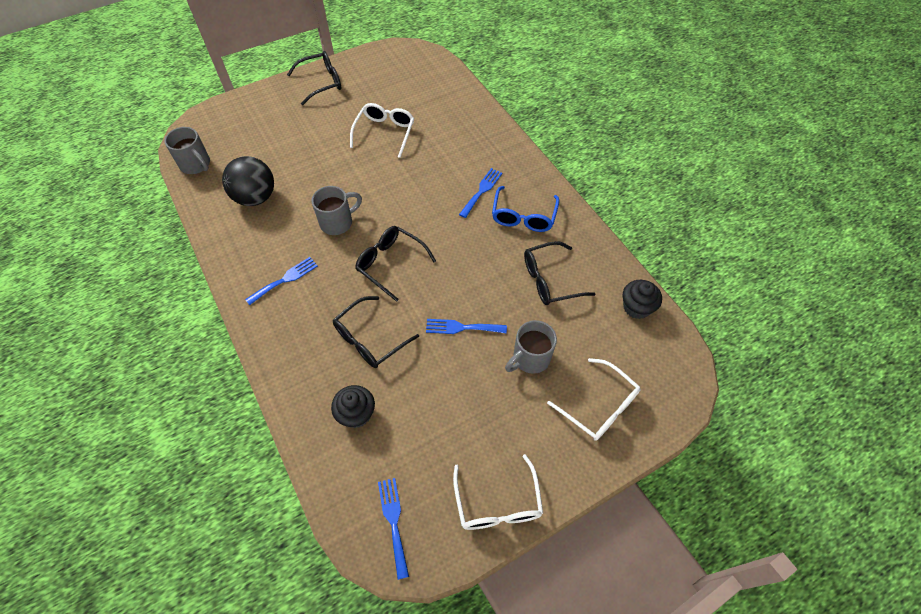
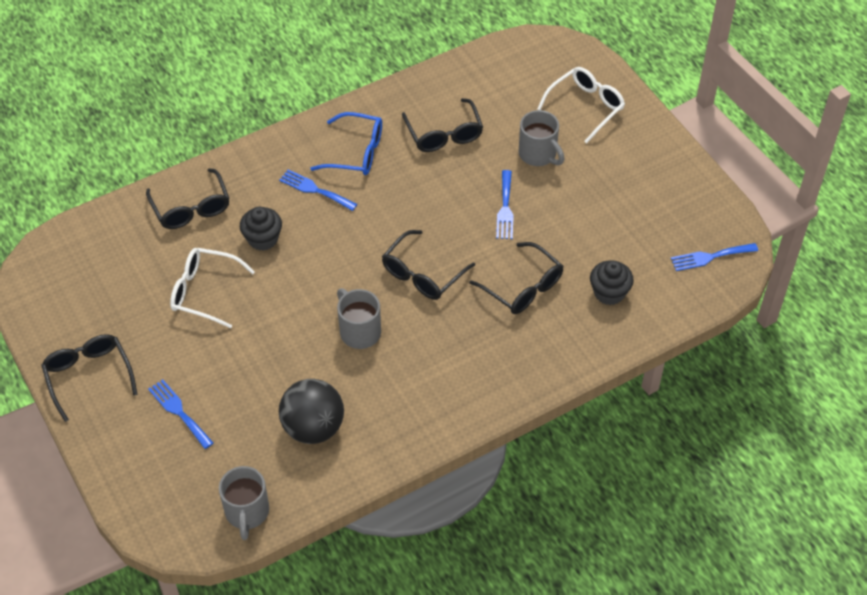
camera: 90 degrees left, 5 degrees down
grey mug [164,127,210,174] -> grey mug turned 135 degrees clockwise [219,466,269,540]
blue fork [245,257,318,305] -> blue fork moved to [148,379,214,449]
white glasses [453,454,543,530] -> none
black cupcake [623,280,662,319] -> black cupcake moved to [240,207,282,251]
none -> black glasses [146,168,229,229]

